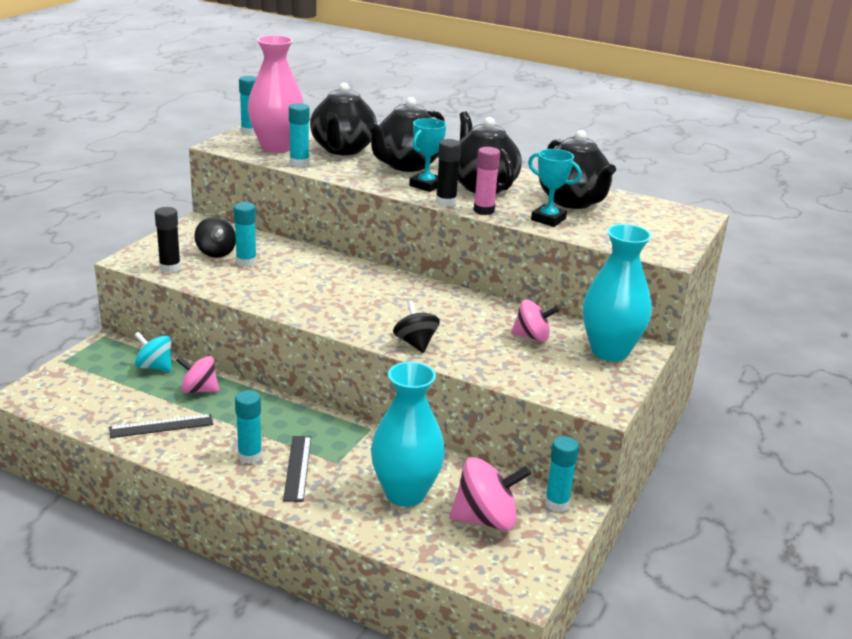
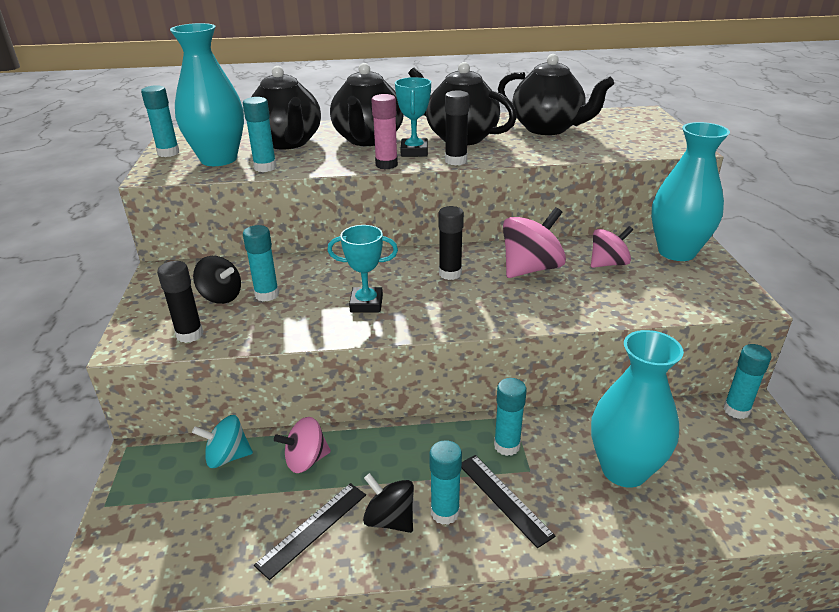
camera: 30 degrees left, 5 degrees up
pink vase [248,35,304,153] -> turquoise vase [170,23,244,166]
black spinning top [393,301,440,353] -> black spinning top moved to [363,473,414,533]
pink spinning top [450,457,531,531] -> pink spinning top moved to [503,207,566,278]
pink glue stick [474,147,500,215] -> pink glue stick moved to [371,94,398,169]
turquoise trophy [528,149,582,227] -> turquoise trophy moved to [327,225,398,312]
none -> black glue stick [438,206,464,280]
none -> turquoise glue stick [494,378,527,456]

